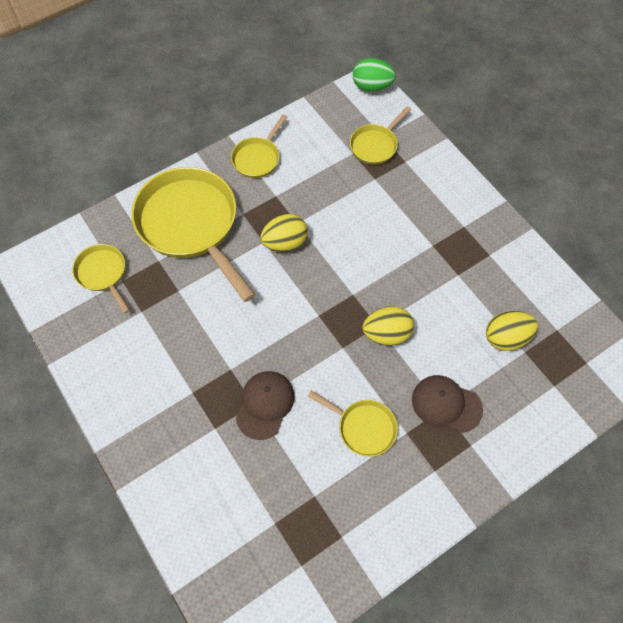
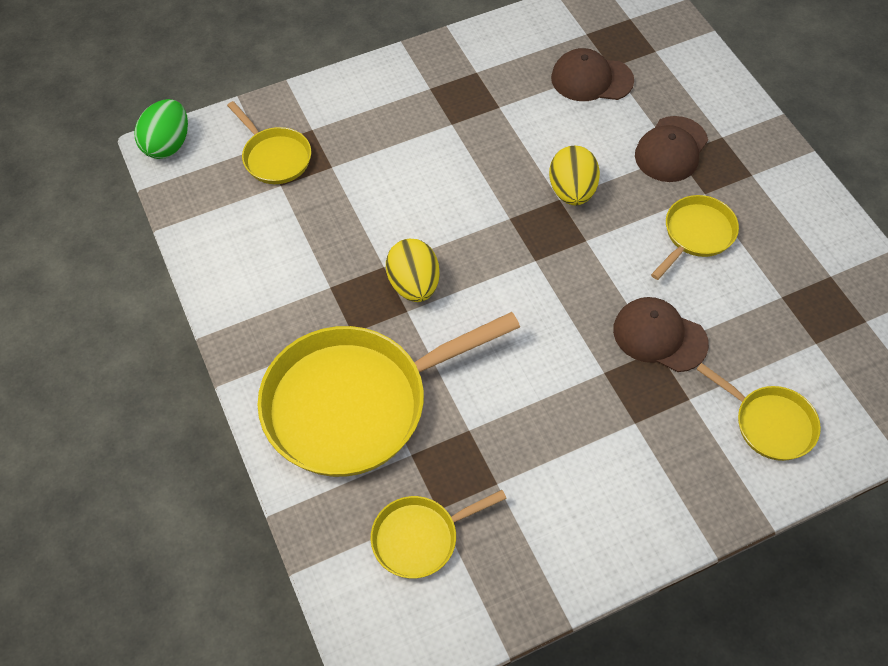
camera: 80 degrees left, 5 degrees down
yellow pan [231,114,287,178] -> yellow pan moved to [696,363,821,461]
yellow egg [486,311,538,351] -> brown cap [551,48,634,101]

